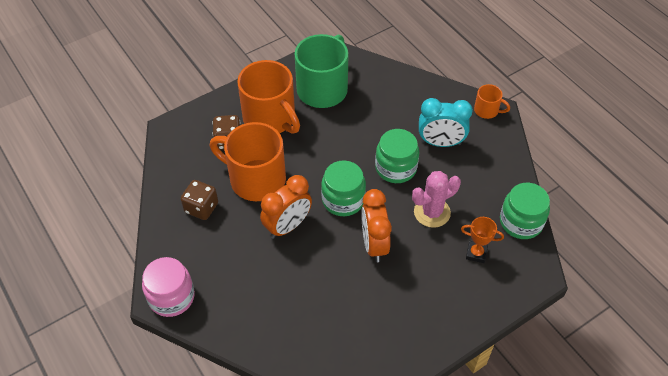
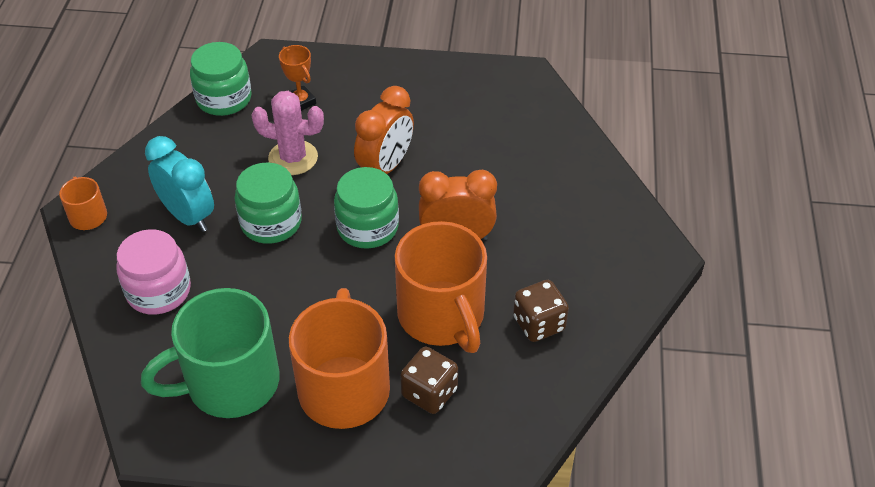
camera: 140 degrees left, 5 degrees down
pink jar [142,257,195,317] -> pink jar moved to [116,229,191,315]

